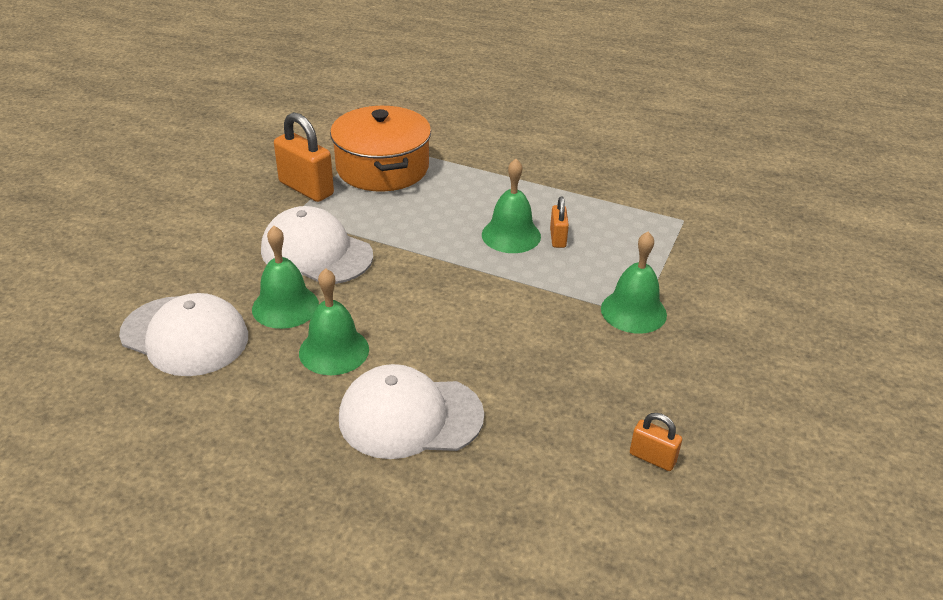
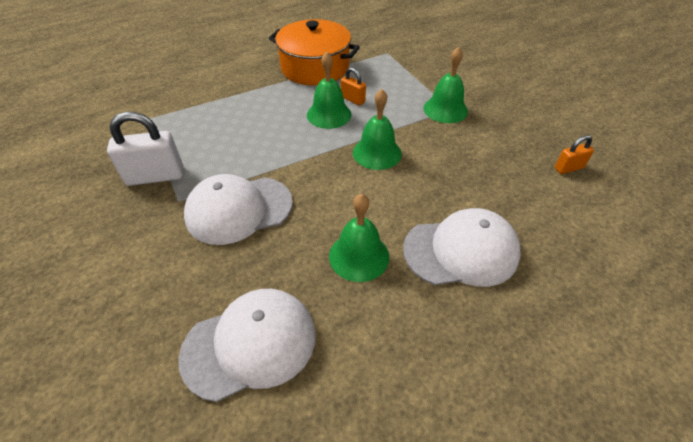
camera: 50 degrees left, 10 degrees up
green bell [252,226,319,329] -> green bell moved to [353,89,402,170]
orange padlock [274,112,334,202] -> white padlock [107,112,183,186]
orange pot [330,106,431,192] -> orange pot moved to [269,19,360,85]
white cap [339,364,484,459] -> white cap turned 135 degrees counterclockwise [403,208,520,287]

